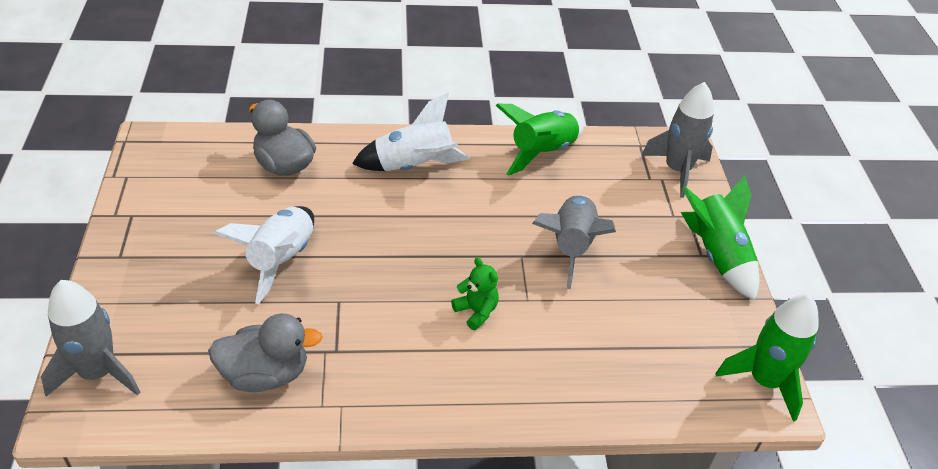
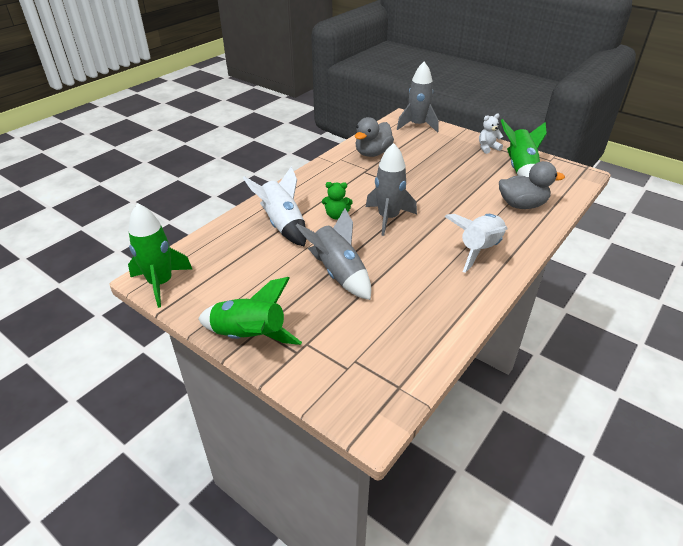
camera: 135 degrees right, 5 degrees down
white rocket [214,206,314,304] -> white rocket moved to [243,167,306,247]
green rocket [496,104,584,175] -> green rocket moved to [501,119,547,177]
grey rocket [641,82,714,198] -> grey rocket moved to [366,143,417,236]
none -> white teddy bear [479,113,503,154]

